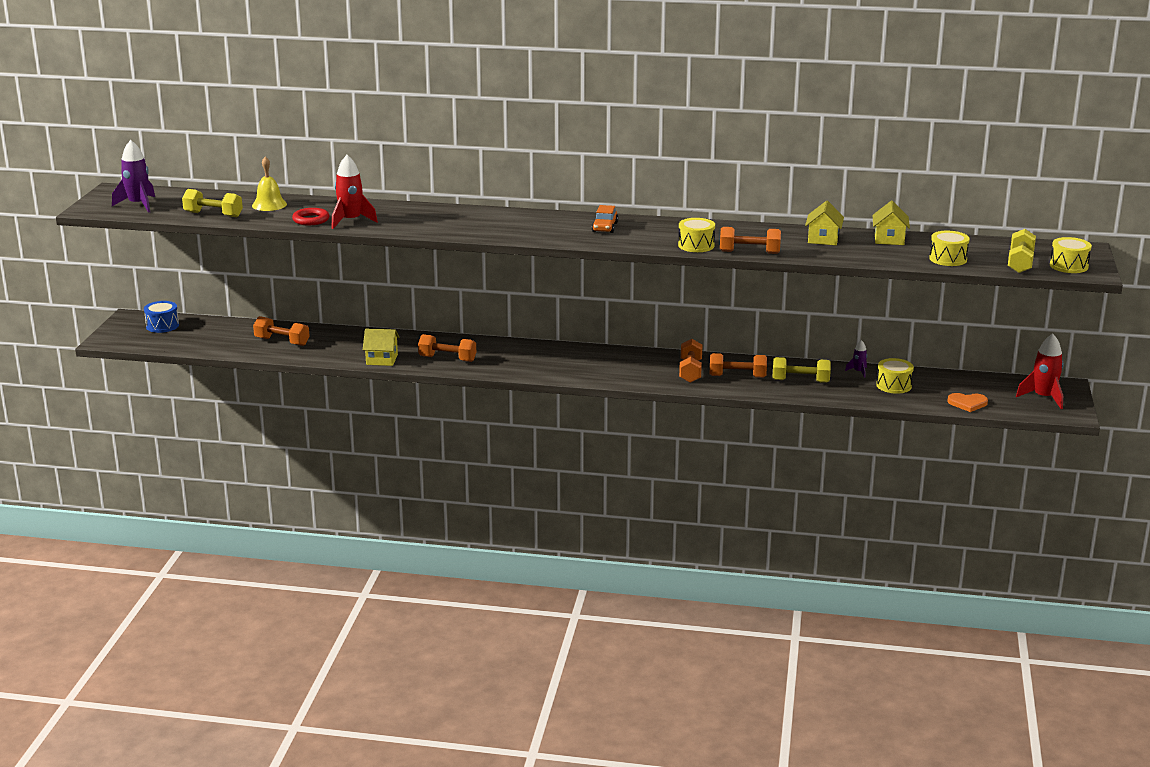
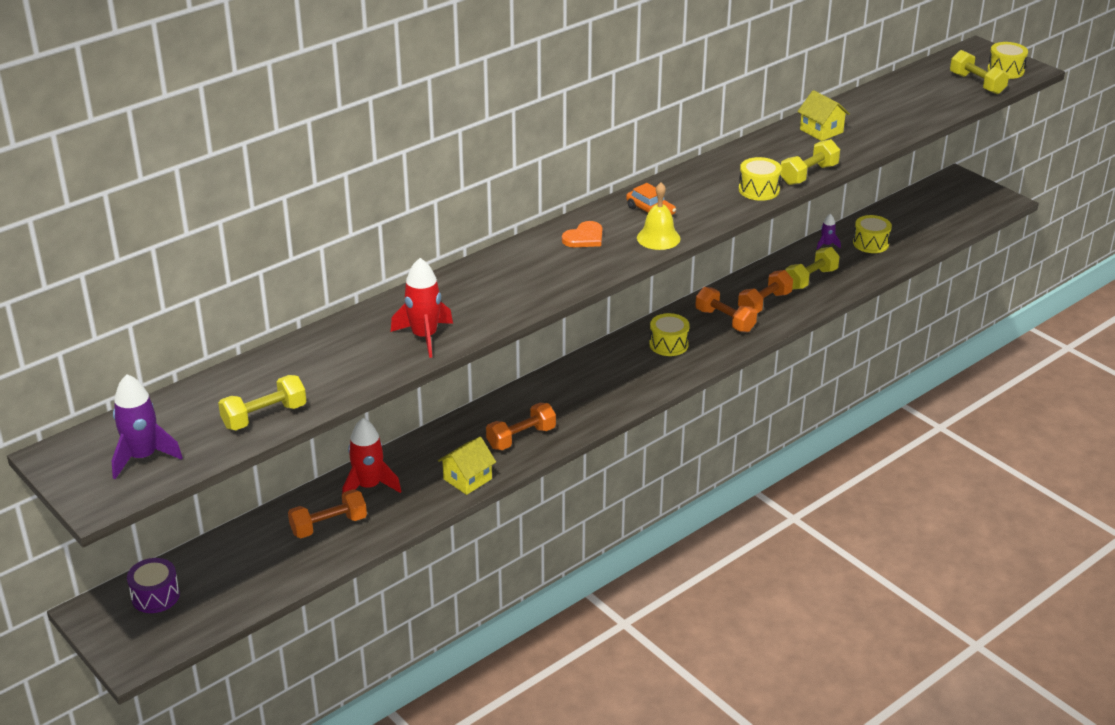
camera: 50 degrees left, 10 degrees up
blue drum [144,301,179,333] -> purple drum [127,558,180,613]
yellow bell [252,156,287,211] -> yellow bell moved to [637,183,681,250]
red ring [292,208,329,225] -> none
orange dumbbell [720,227,781,254] -> yellow dumbbell [781,139,840,185]
yellow house [873,200,910,245] -> none
yellow drum [929,231,970,266] -> yellow drum moved to [649,313,690,356]
orange heart [947,393,988,412] -> orange heart moved to [562,221,602,247]
red rocket [1016,334,1063,409] -> red rocket moved to [342,418,401,494]

